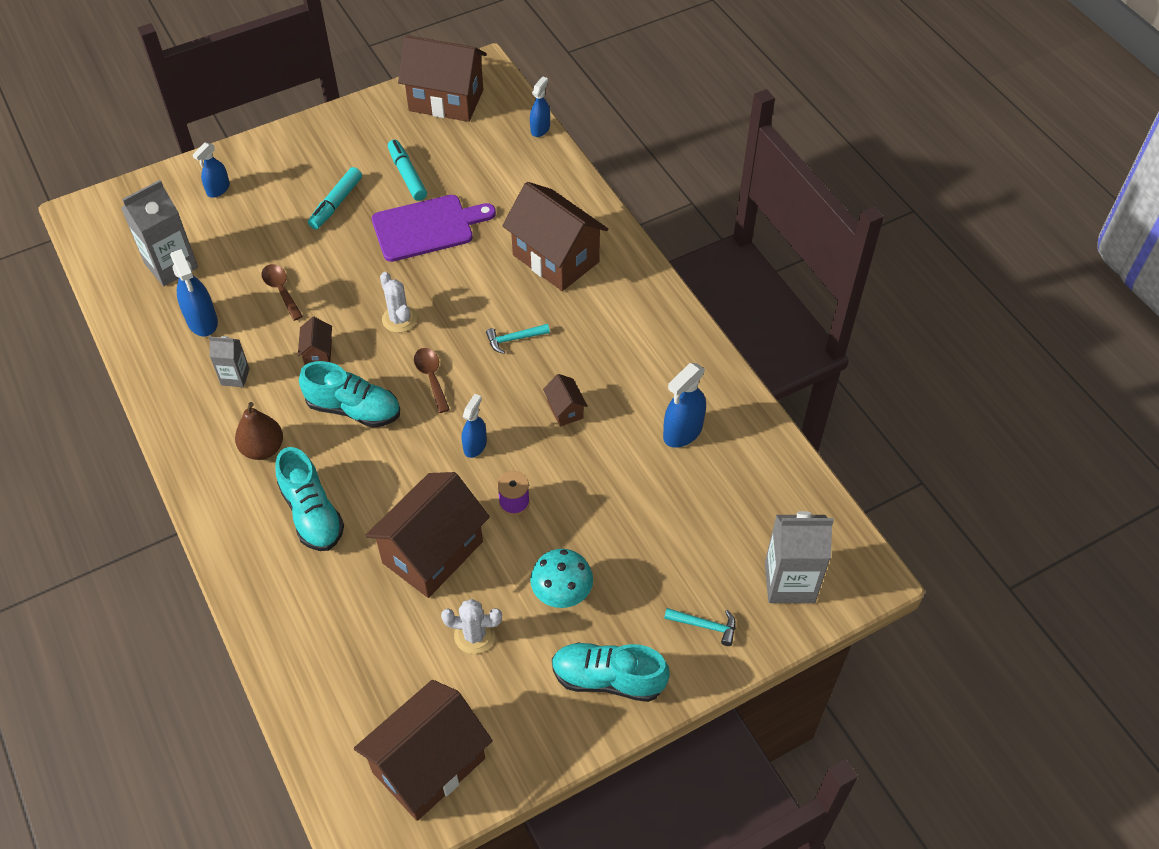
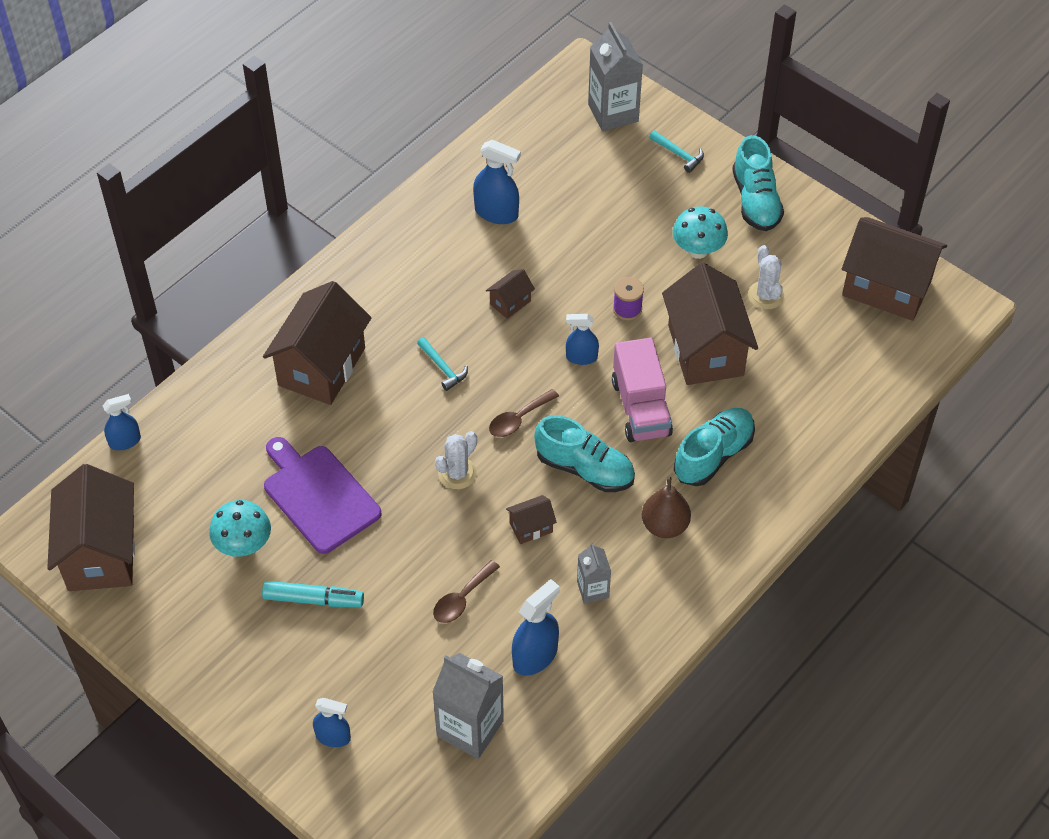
camera: 110 degrees left, 0 degrees up
turquoise shoe [299,361,400,428] -> turquoise shoe turned 120 degrees clockwise [534,415,635,492]
brown house [365,472,490,598] -> brown house turned 60 degrees clockwise [662,263,758,385]
turquoise marker [388,140,427,201] -> turquoise mushroom [209,500,271,557]
blue spray bottle [530,76,550,137] -> blue spray bottle turned 150 degrees clockwise [102,394,141,450]
turquoise hammer [664,608,736,646] -> turquoise hammer turned 135 degrees clockwise [649,131,704,173]
none -> pink truck [612,338,673,442]

